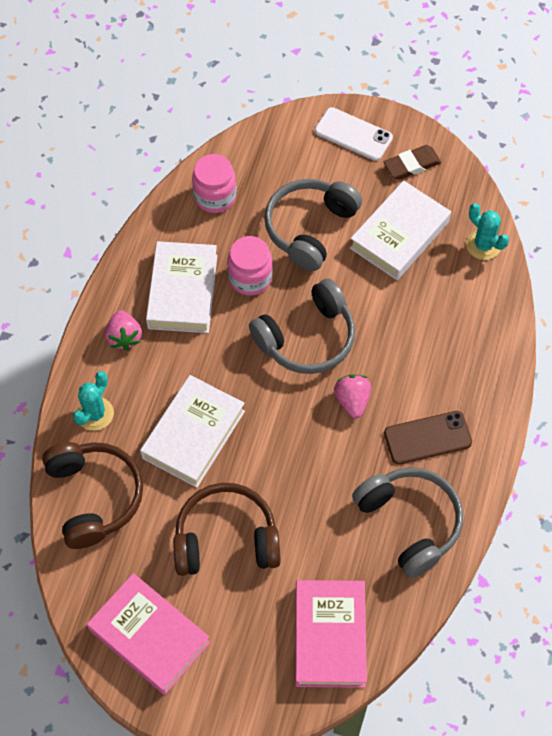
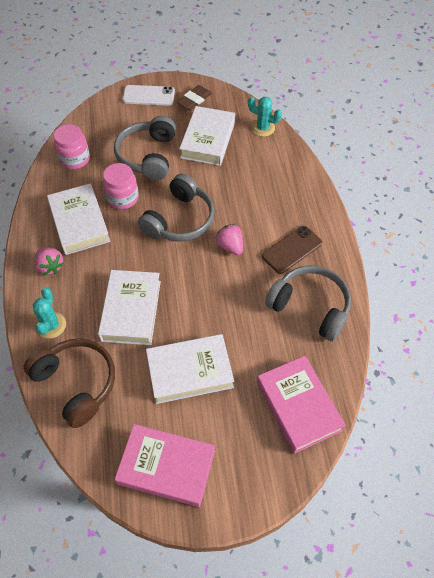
camera: 25 degrees left, 5 degrees down
brown headphones [173,483,281,576] -> white book [146,334,234,404]

